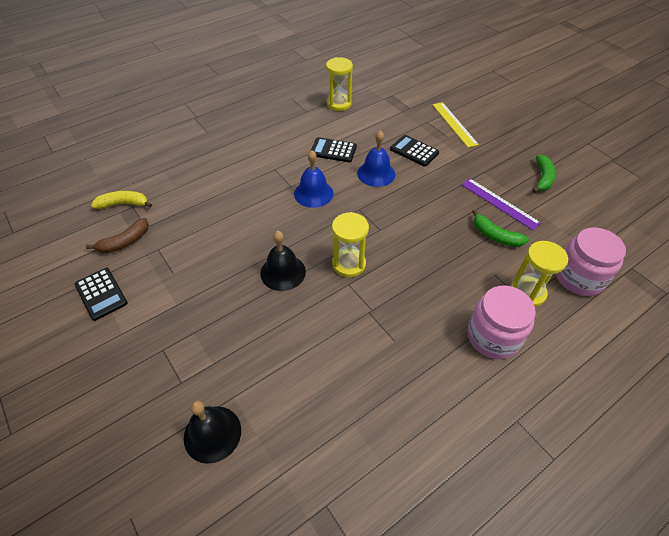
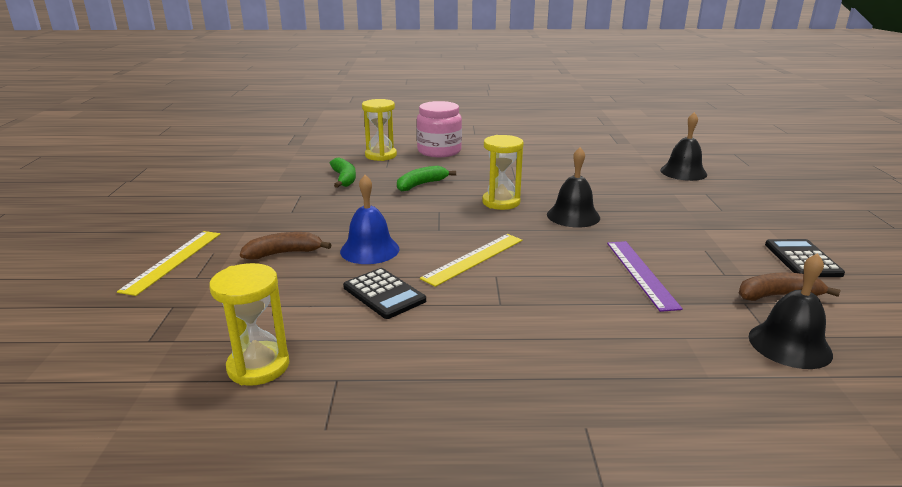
camera: 145 degrees left, 25 degrees down
yellow banana [91,191,152,209] -> black bell [748,253,833,369]
blue bell [294,150,334,208] -> yellow ruler [420,234,522,287]
black calculator [390,135,439,167] -> brown banana [240,232,332,260]
purple ruler [461,178,541,230] -> purple ruler moved to [607,241,683,312]
green banana [532,155,556,193] -> green banana moved to [397,166,456,192]
pink jar [556,228,626,296] -> none

